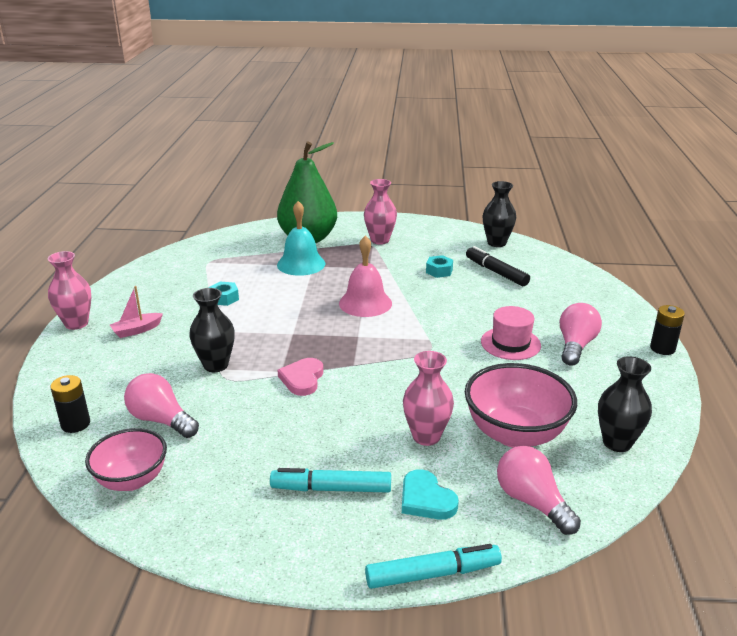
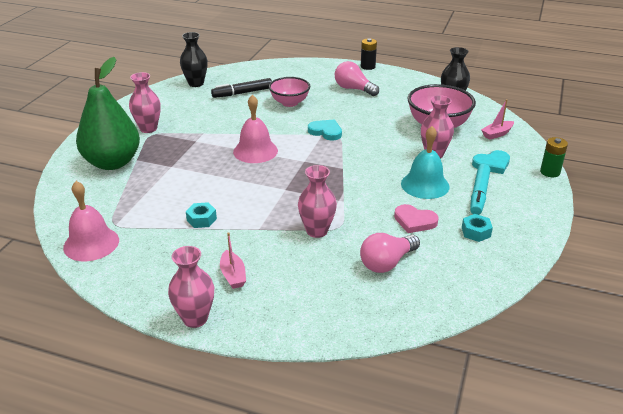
camera: 75 degrees left, 5 degrees up
black battery [50,375,90,433] -> none
pink bowl [85,428,167,491] -> pink bowl moved to [269,77,310,107]
black vase [189,288,235,372] -> pink vase [298,165,337,238]
turquoise bell [277,201,325,276] -> turquoise bell moved to [401,126,450,199]
pink heart [278,358,323,396] -> pink heart moved to [394,204,439,233]
turquoise marker [365,544,502,589] -> green battery [540,137,568,177]
turquoise nut [426,255,453,278] -> turquoise nut moved to [462,214,493,242]
pink hat [481,306,541,360] -> none
pink light bulb [497,446,581,535] -> pink boat [481,99,514,140]
none -> pink bell [63,181,119,261]
none -> turquoise heart [308,120,342,140]

